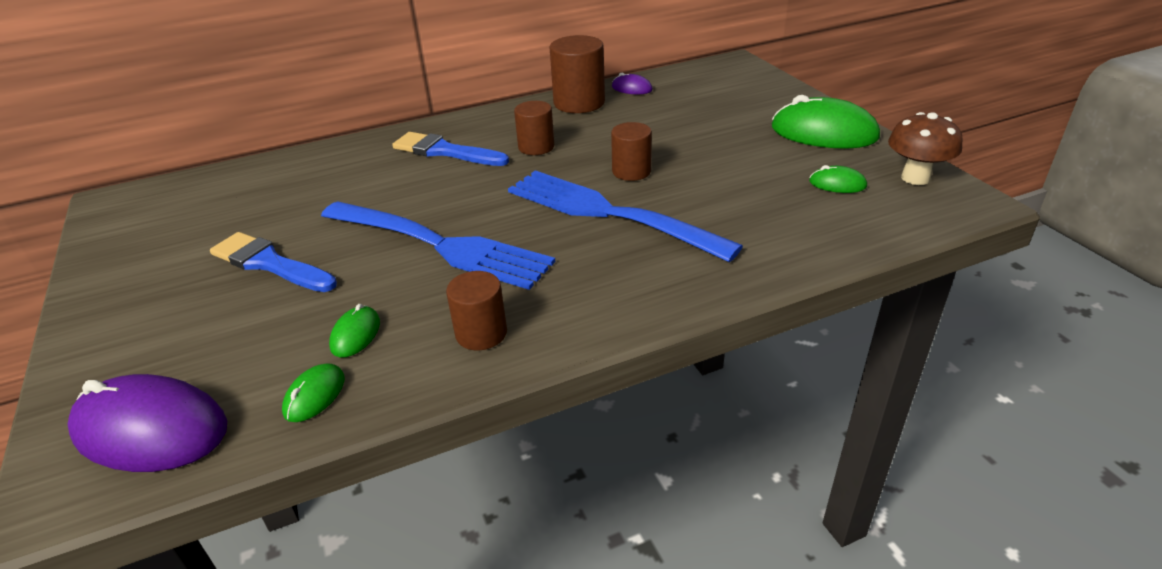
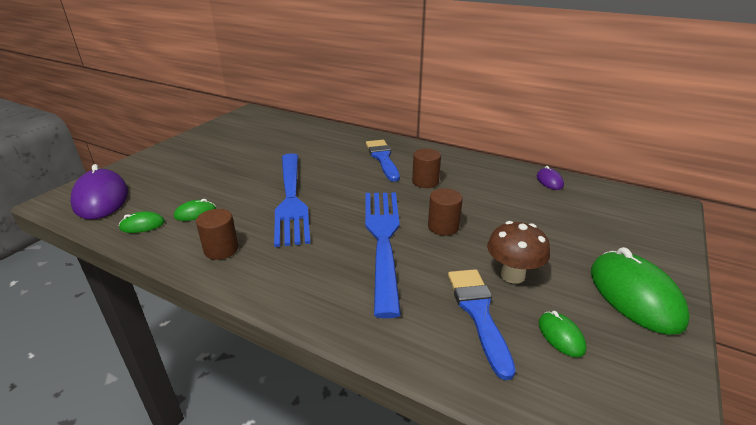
camera: 50 degrees right, 5 degrees down
blue brush [210,232,337,292] -> blue brush moved to [448,269,516,380]
brown cylinder [550,35,605,113] -> none
brown mushroom [888,112,963,185] -> brown mushroom moved to [487,221,550,284]

